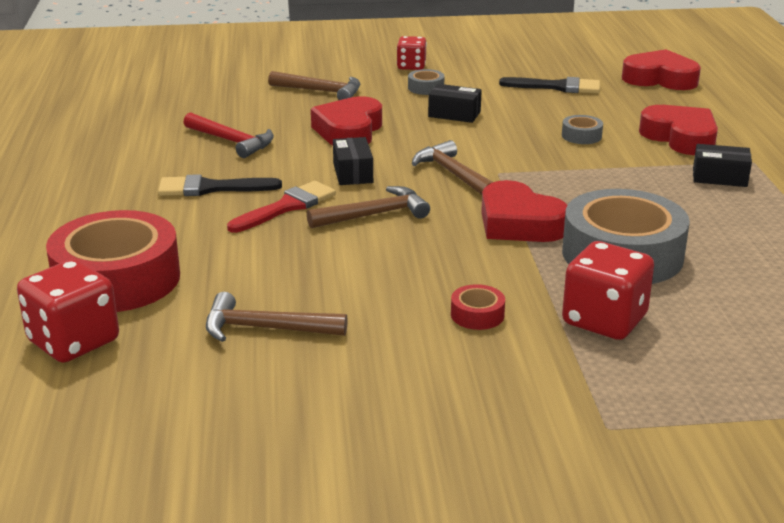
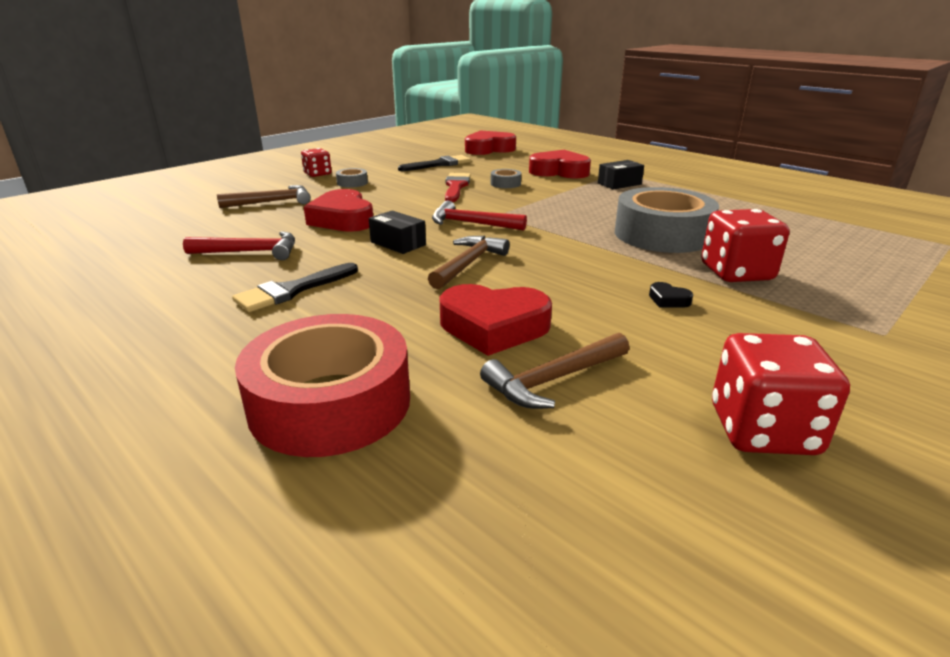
camera: 40 degrees left, 0 degrees up
red dice [17,259,119,363] -> red dice moved to [712,333,850,455]
red brush [227,181,336,233] -> red brush moved to [445,173,471,202]
brown hammer [412,140,493,195] -> red hammer [432,200,527,231]
black box [428,84,482,123] -> none
red tape [451,284,505,330] -> black heart [649,282,693,308]
red heart [481,180,567,242] -> red heart moved to [439,284,552,356]

